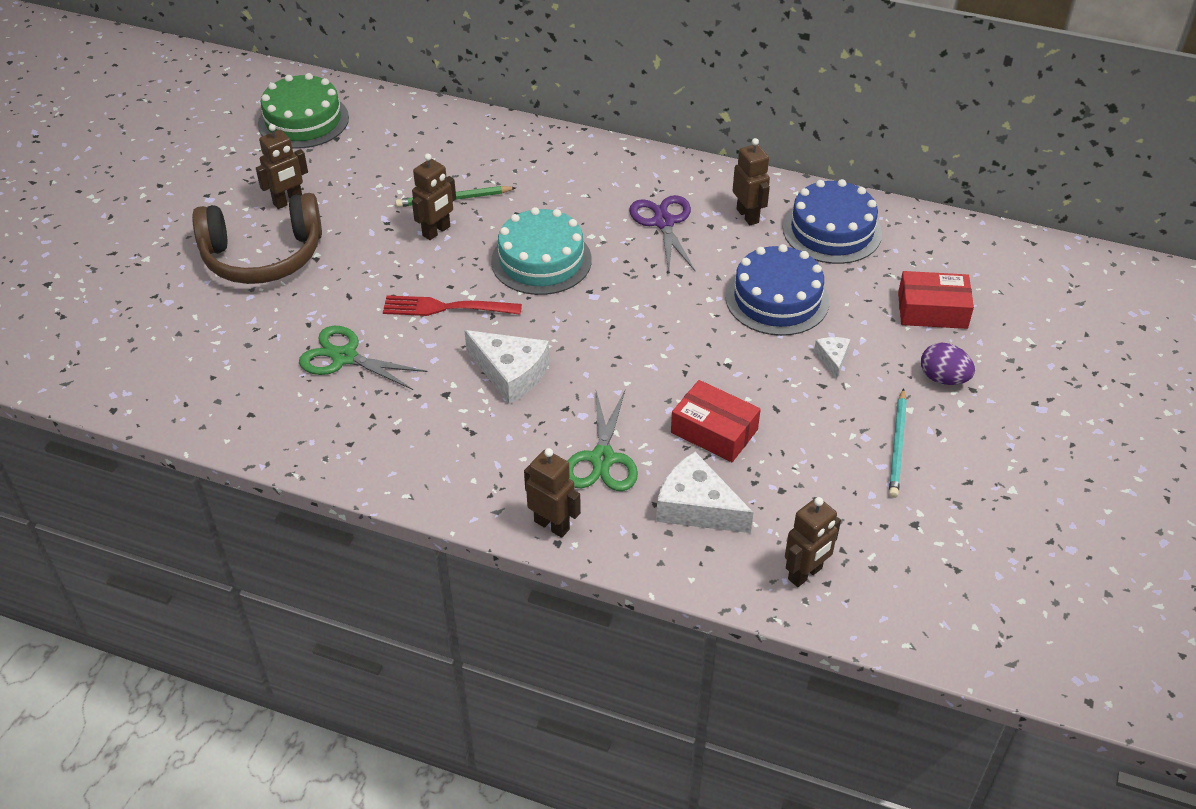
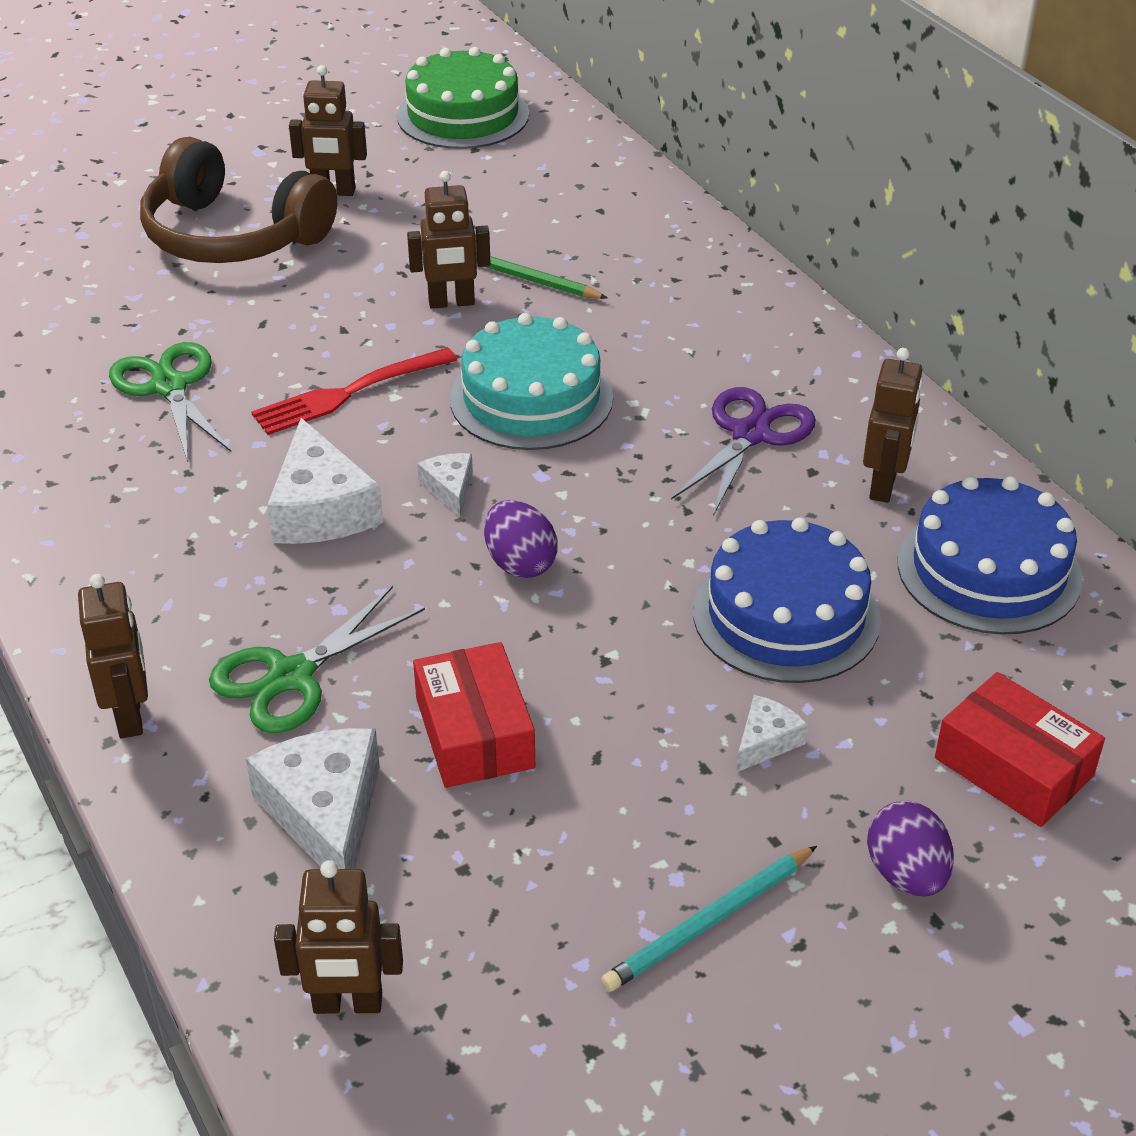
camera: 40 degrees right, 5 degrees down
red fork [383,295,522,316] -> red fork turned 75 degrees counterclockwise [251,347,457,435]
none -> white cheese [417,453,473,517]
none -> purple egg [484,500,558,578]

